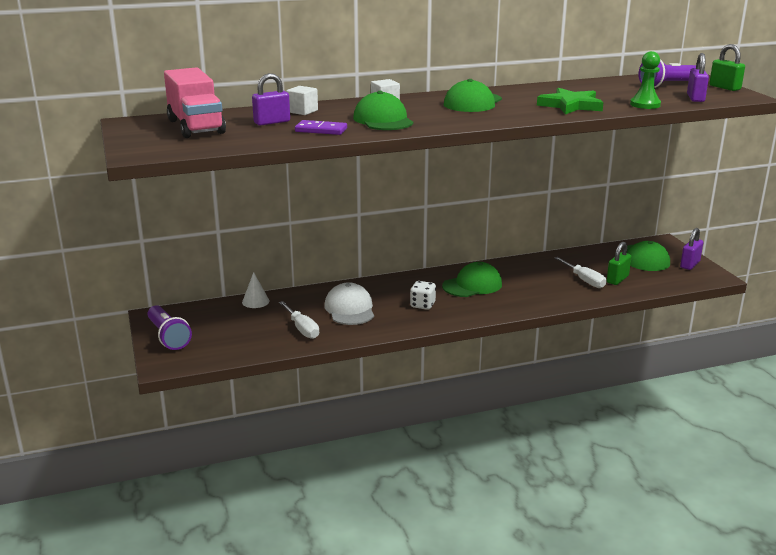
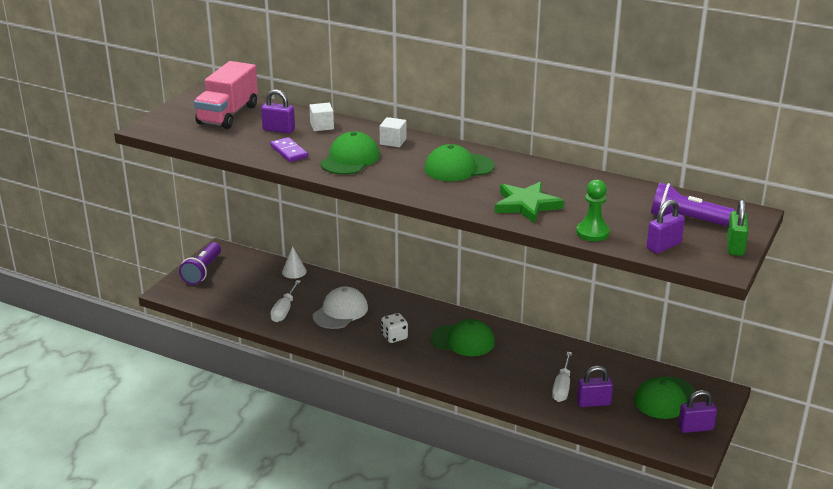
camera: 45 degrees right, 5 degrees up
green padlock [607,242,632,285] -> purple padlock [577,366,613,407]

